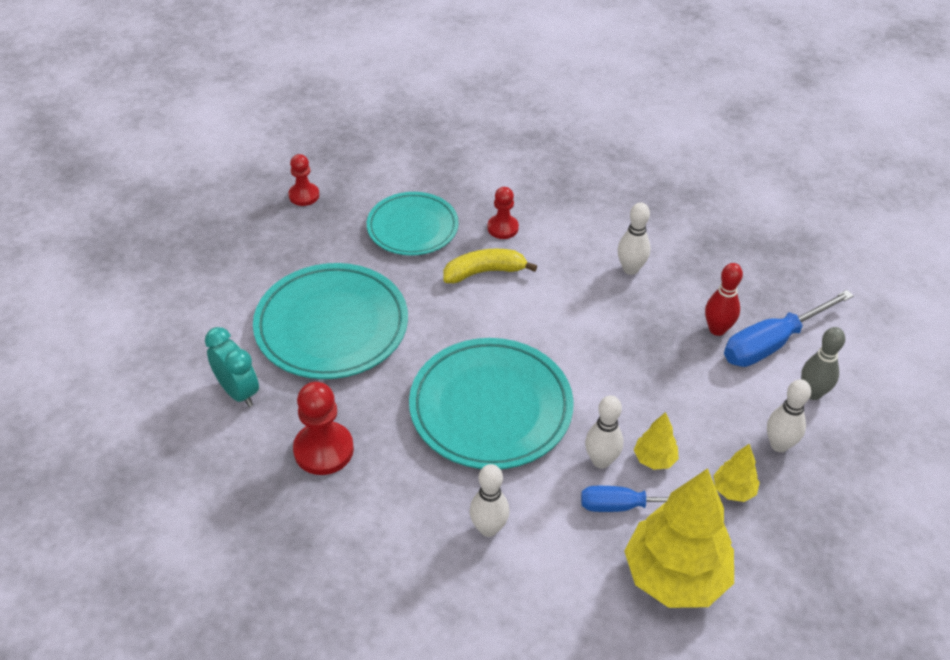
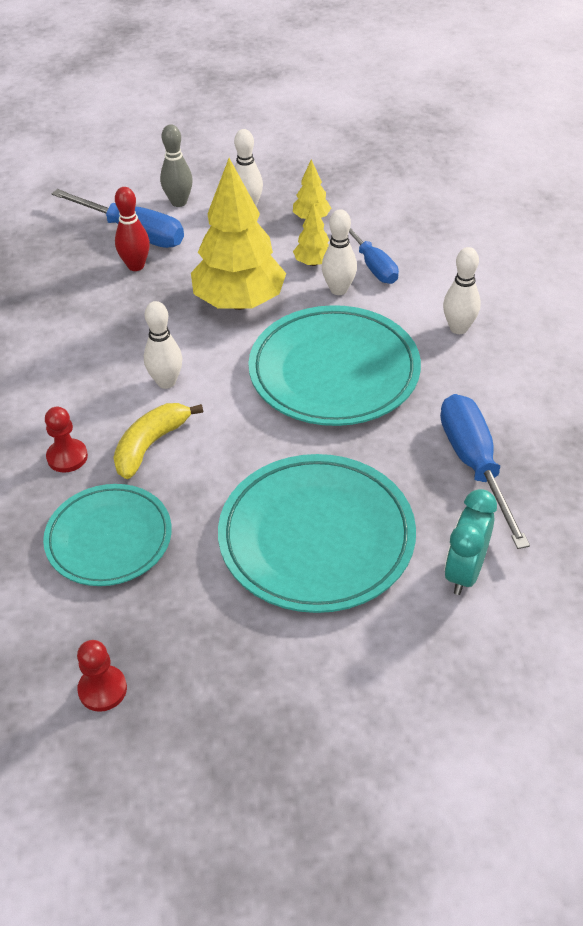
camera: 115 degrees left, 0 degrees up
red pawn [293,382,354,475] -> blue screwdriver [440,394,530,549]
yellow banana [443,249,537,283] -> yellow banana turned 75 degrees clockwise [113,403,203,479]
white bowling pin [618,202,650,275] -> white bowling pin moved to [144,301,182,389]
yellow tree [624,468,734,608] -> yellow tree moved to [191,158,286,310]

